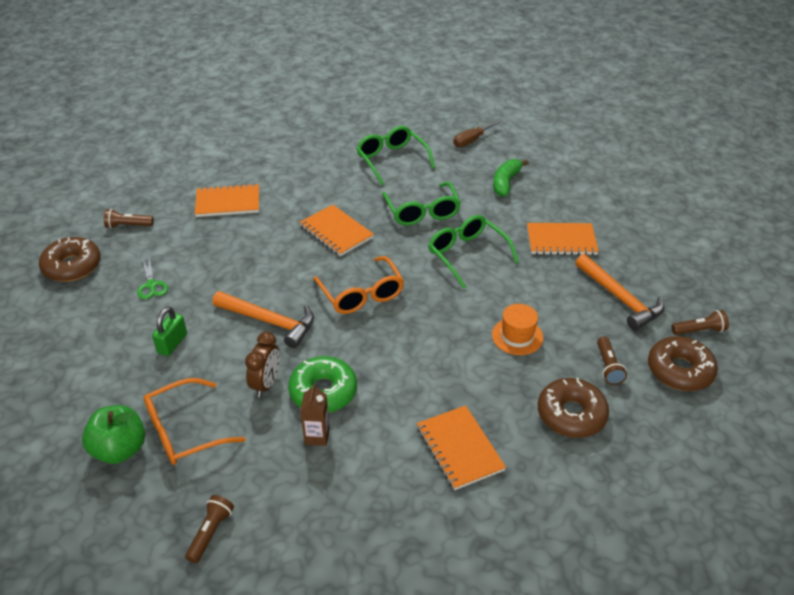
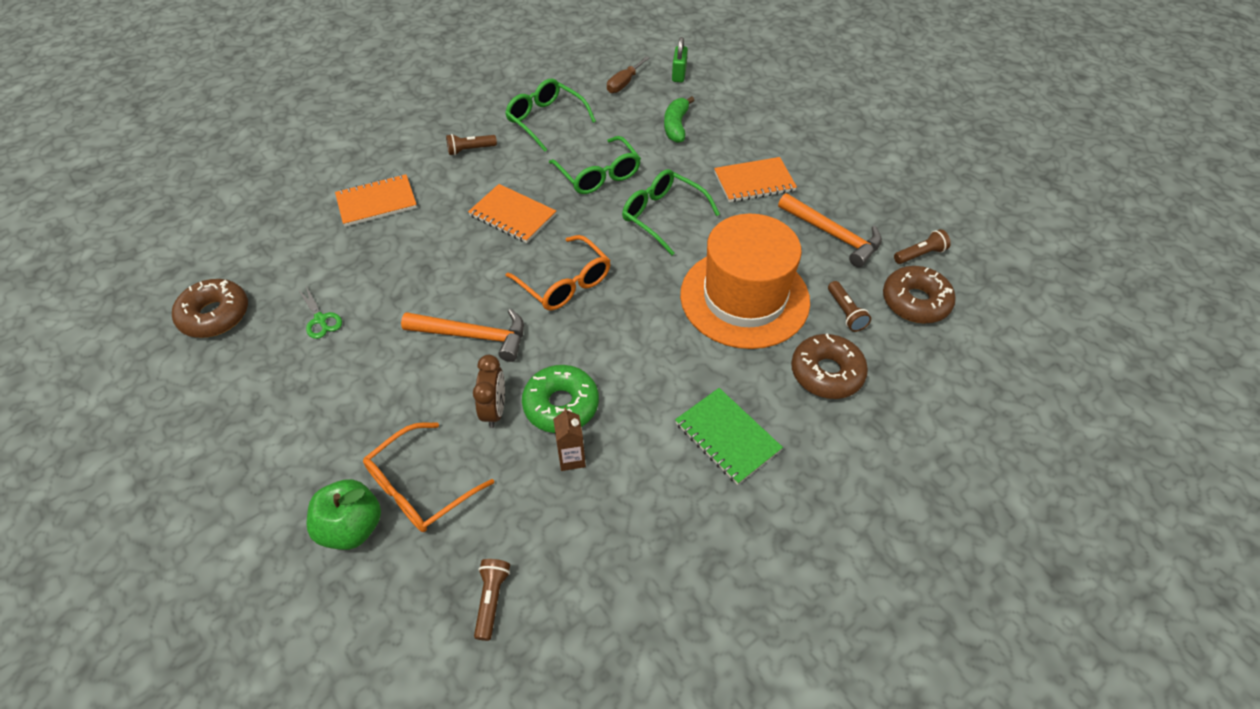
camera: 15 degrees left, 10 degrees up
brown flashlight [104,209,154,229] -> brown flashlight moved to [446,134,497,155]
green padlock [152,307,187,356] -> green padlock moved to [672,37,688,82]
orange notebook [417,405,506,490] -> green notebook [675,388,783,485]
orange hat [492,304,543,355] -> orange hat [680,213,810,349], size x2.34

